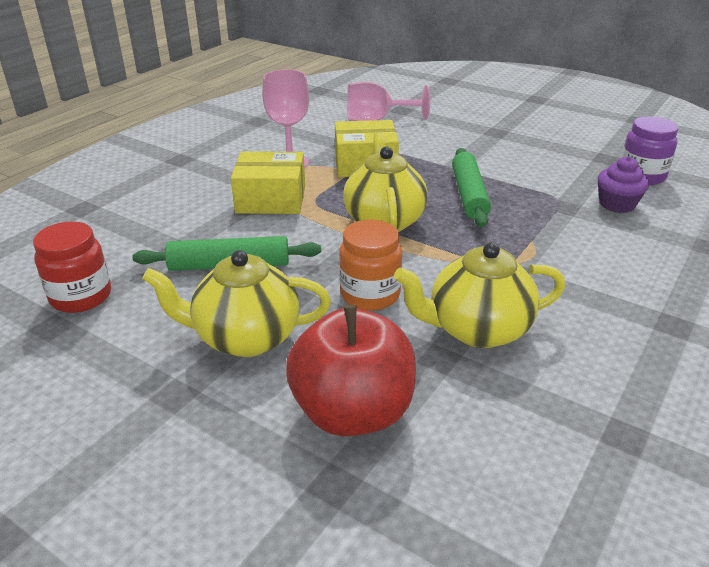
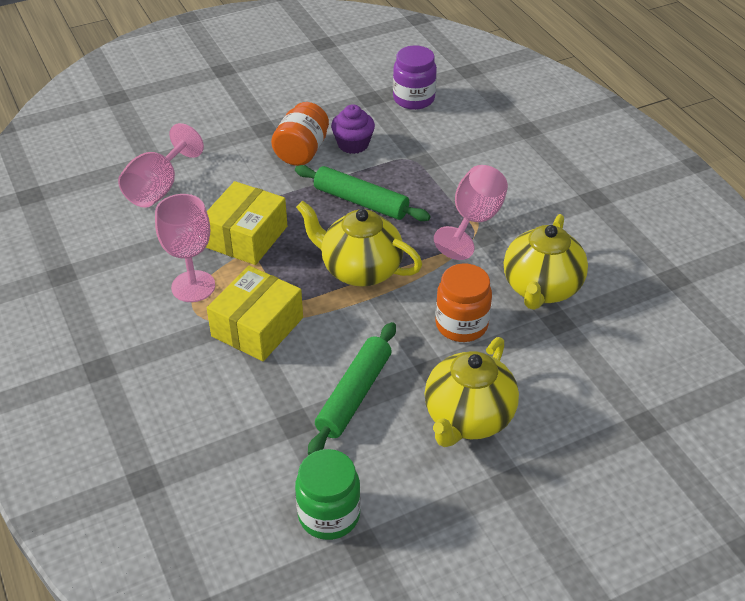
camera: 60 degrees left, 10 degrees up
red jar [33,221,111,313] -> green jar [295,449,361,540]
red apple [286,305,416,436] -> none
purple cupcake [598,156,649,213] -> purple cupcake moved to [331,104,375,154]
none -> orange jar [271,102,329,166]
none -> pink goblet [434,165,508,260]

